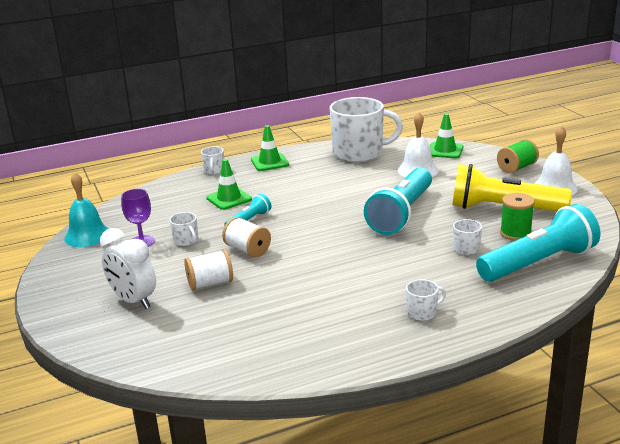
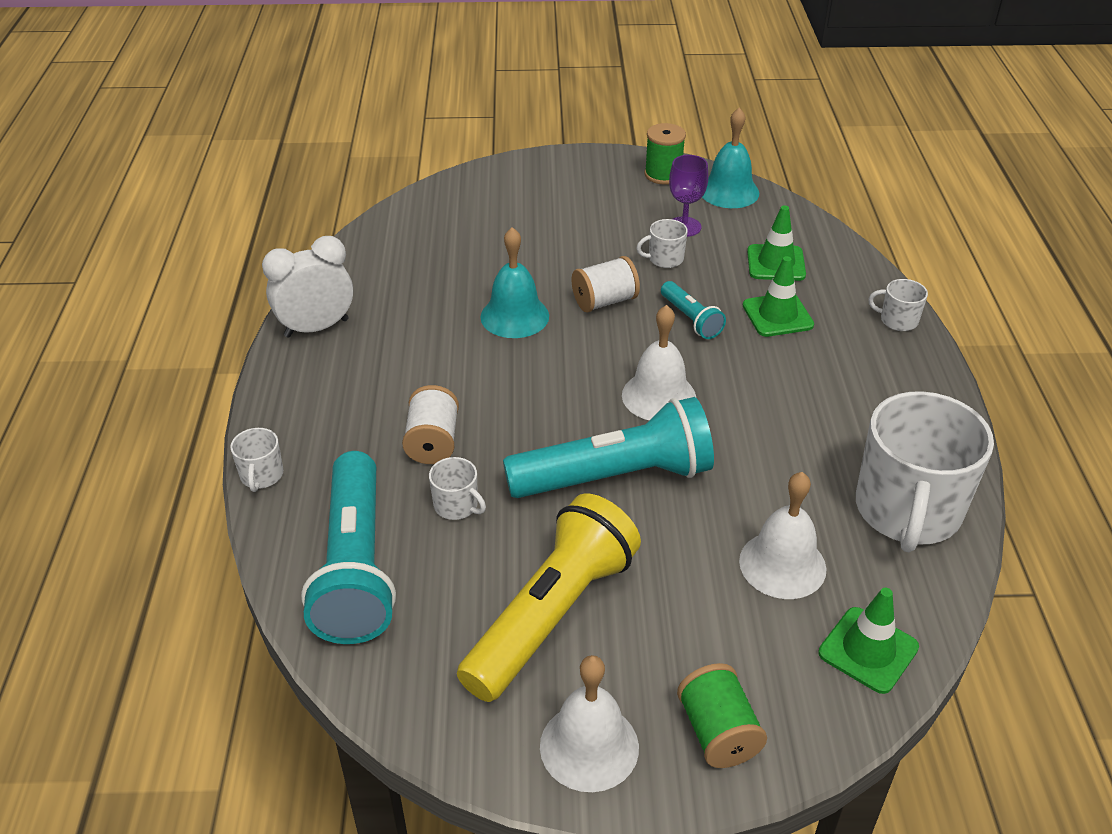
camera: 110 degrees right, 15 degrees up
white clock [100,228,156,309] -> white clock moved to [262,236,353,338]
white spool [184,249,233,290] -> white spool moved to [402,385,459,464]
green traffic cone [251,125,289,171] -> green traffic cone moved to [747,205,806,281]
turquoise flashlight [364,168,432,235] -> turquoise flashlight turned 120 degrees clockwise [503,397,714,498]
white mug [406,279,446,321] -> white mug moved to [230,428,283,492]
green spool [500,193,535,241] -> green spool moved to [644,123,686,184]
none -> turquoise bell [481,227,549,338]
none -> white bell [622,305,696,420]

